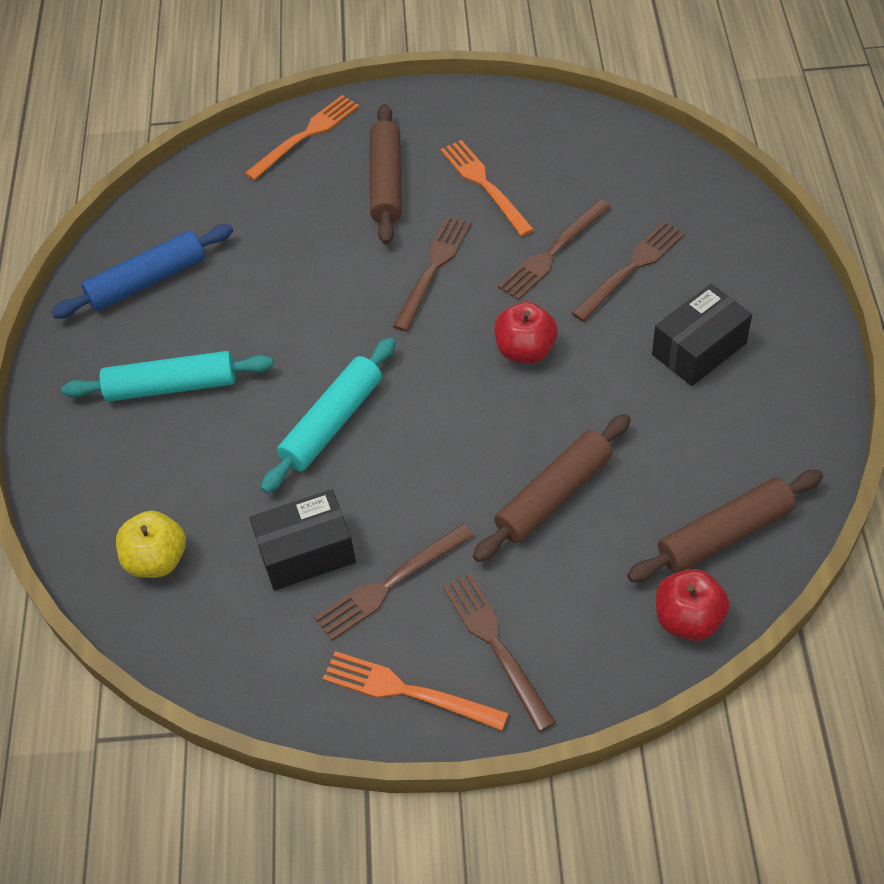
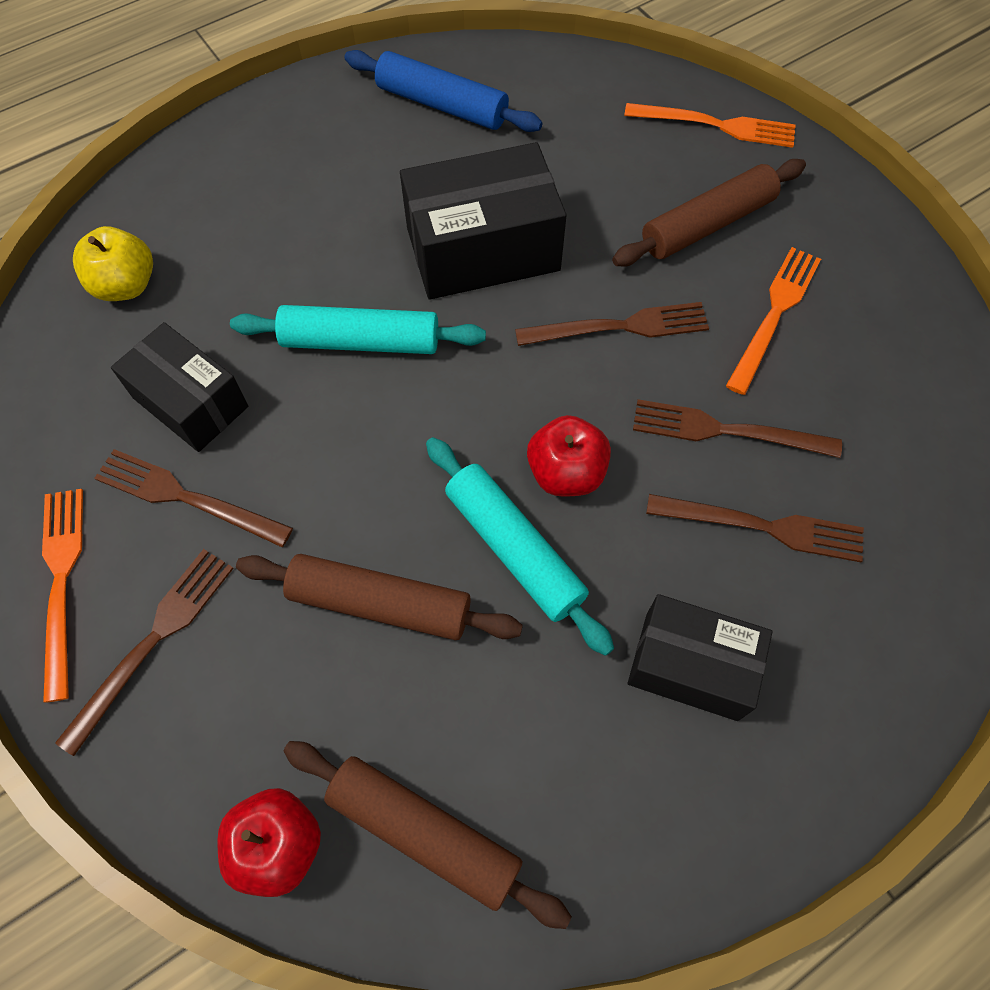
camera: 55 degrees right, 10 degrees up
turquoise rolling pin [62,351,274,402] -> turquoise rolling pin moved to [426,437,614,656]
none -> black box [400,142,567,300]

